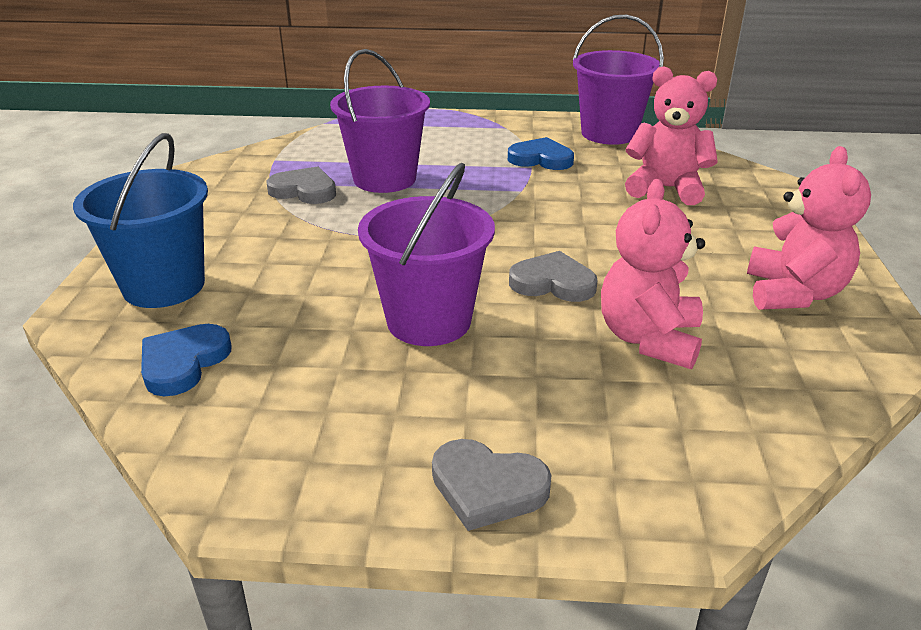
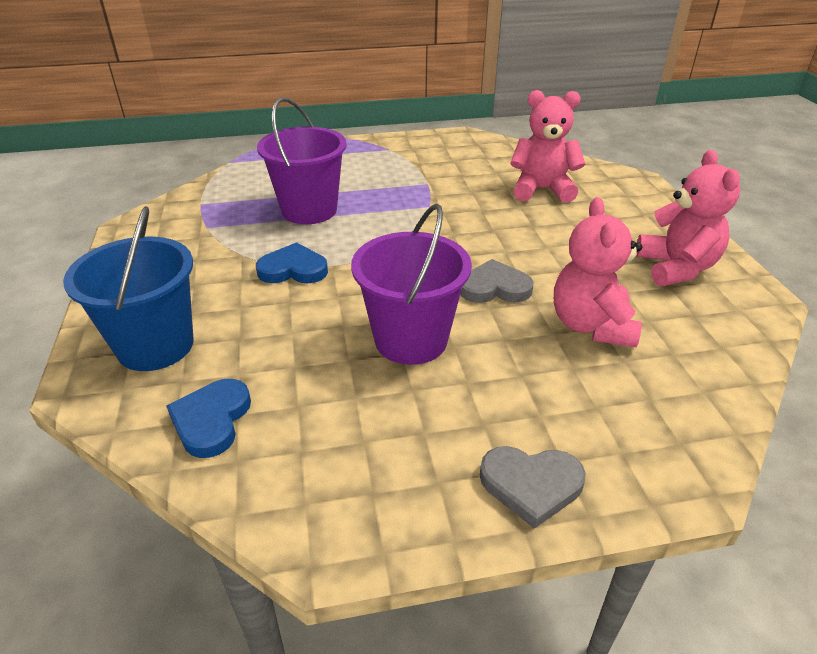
camera: 15 degrees left, 5 degrees up
grey heart [266,166,336,204] -> none
blue heart [508,137,574,170] -> blue heart moved to [256,242,328,283]
purple bucket [573,15,664,145] -> none

